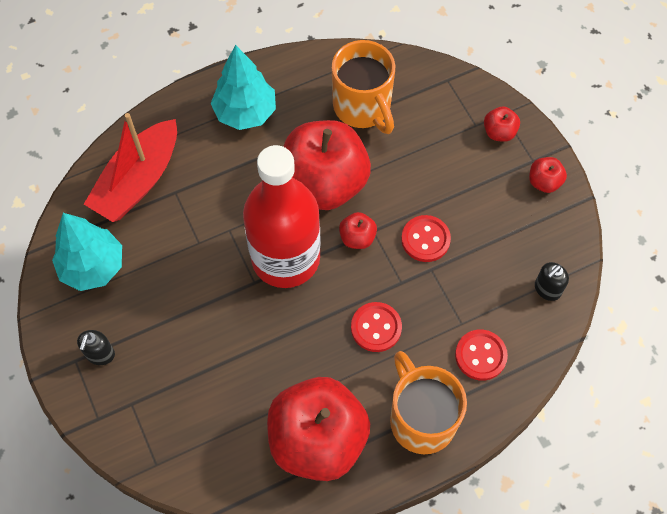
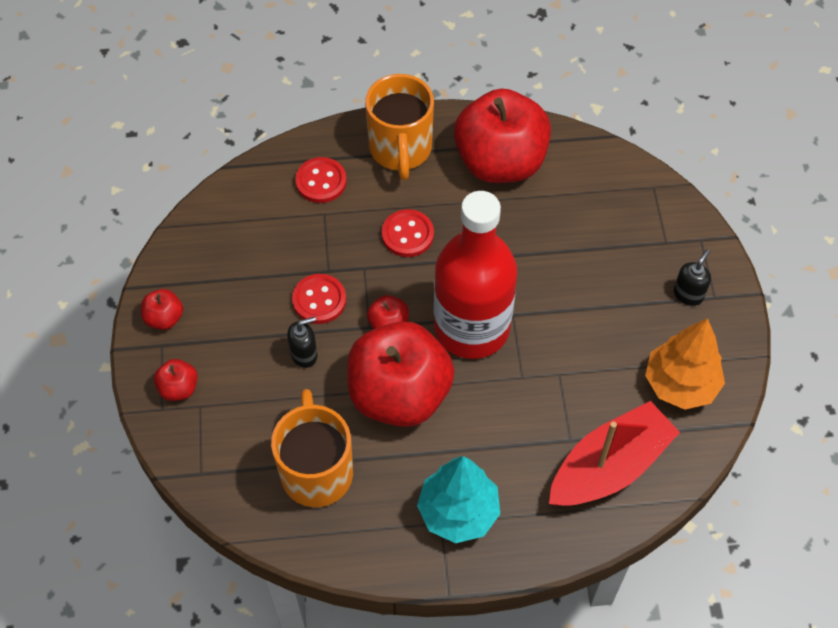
camera: 160 degrees left, 5 degrees down
turquoise tree [52,213,122,291] -> orange tree [645,318,725,410]
black soap dispenser [535,262,569,301] -> black soap dispenser moved to [287,316,317,368]

